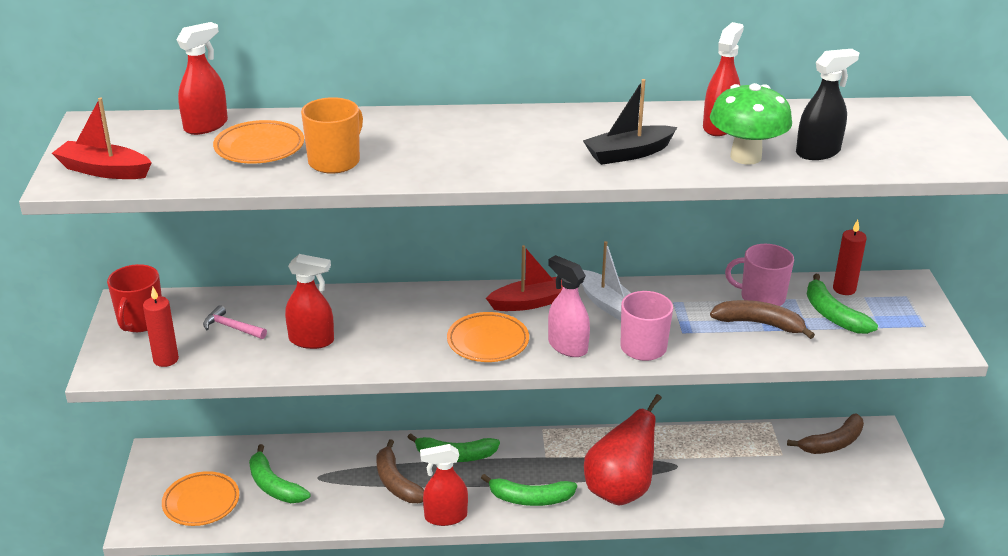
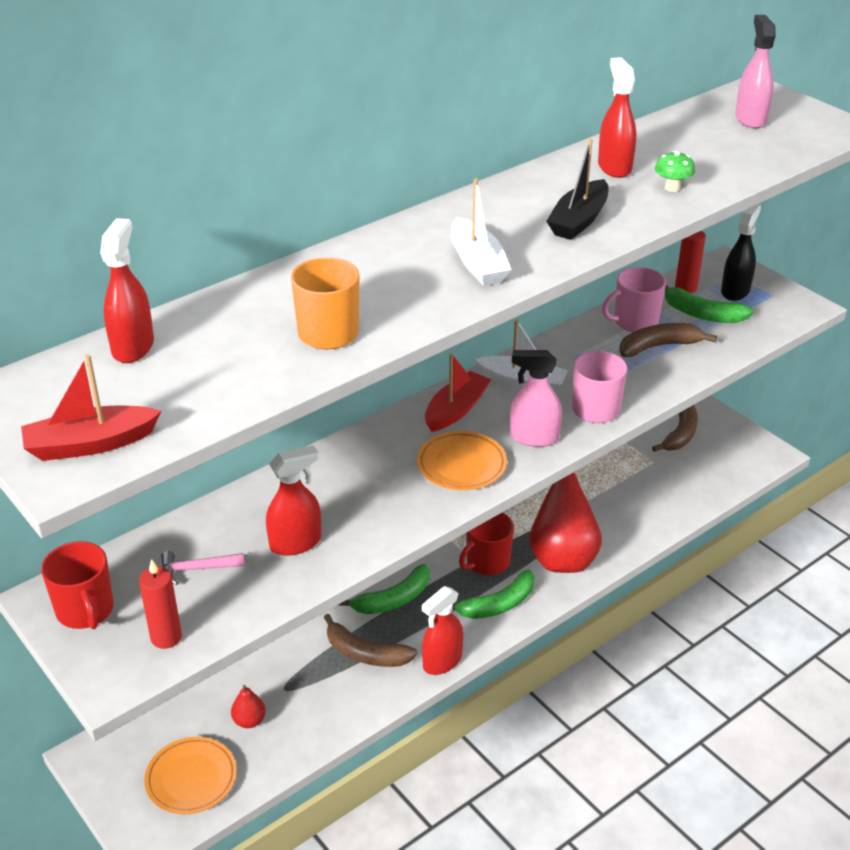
camera: 35 degrees left, 5 degrees up
orange plate [213,120,304,163] -> none
green banana [249,444,310,503] -> red pear [231,685,266,728]
green mushroom [710,83,792,165] -> green mushroom [655,151,695,192], size x0.49
black spray bottle [796,49,859,160] -> black spray bottle moved to [721,204,761,301]
none -> white boat [451,179,512,286]
none -> red mug [459,513,514,575]
none -> pink spray bottle [735,15,776,129]

